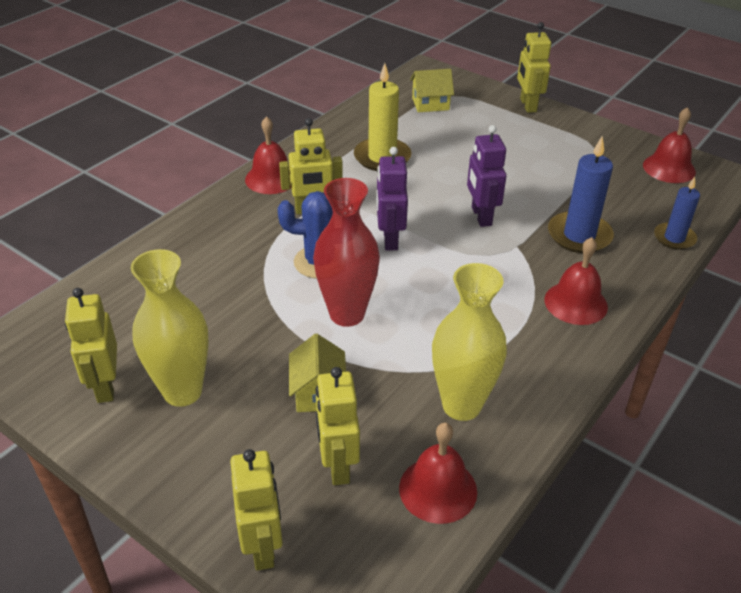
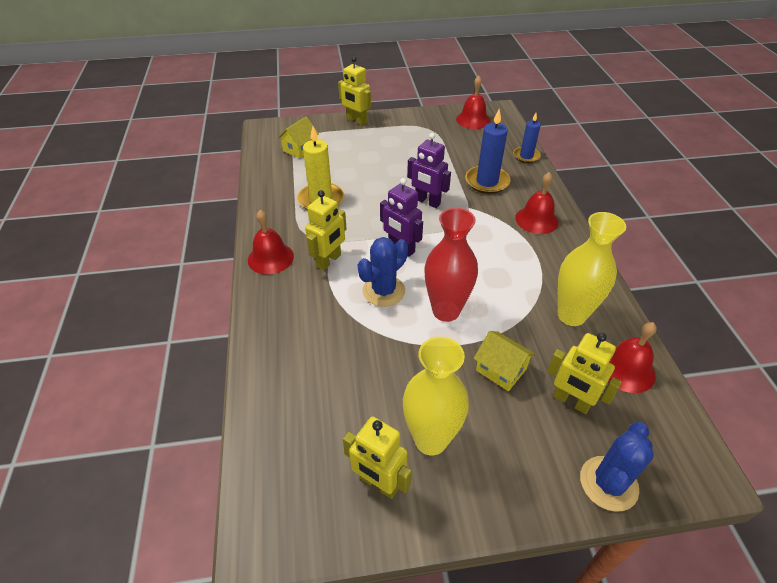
camera: 45 degrees left, 5 degrees up
yellow robot [230,449,283,571] -> blue cactus [580,422,654,512]

